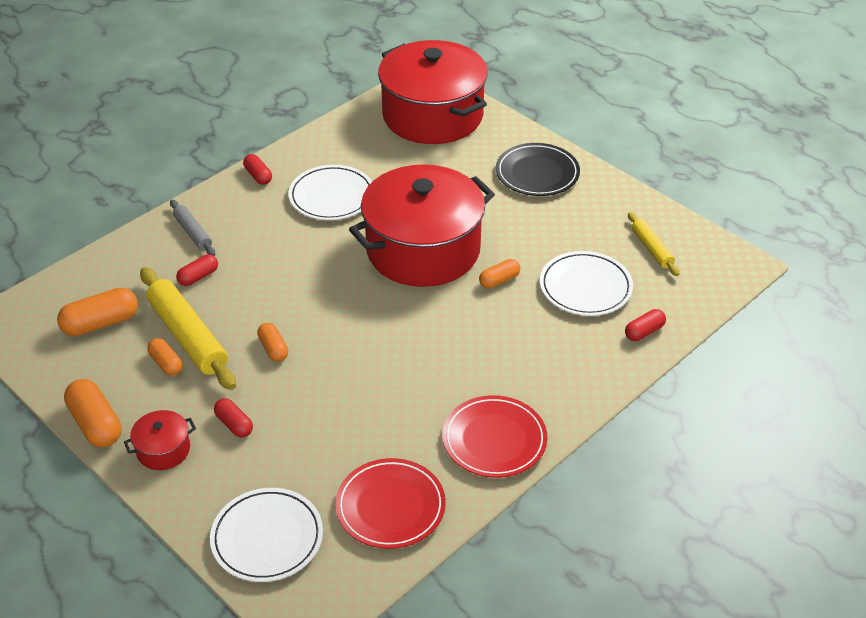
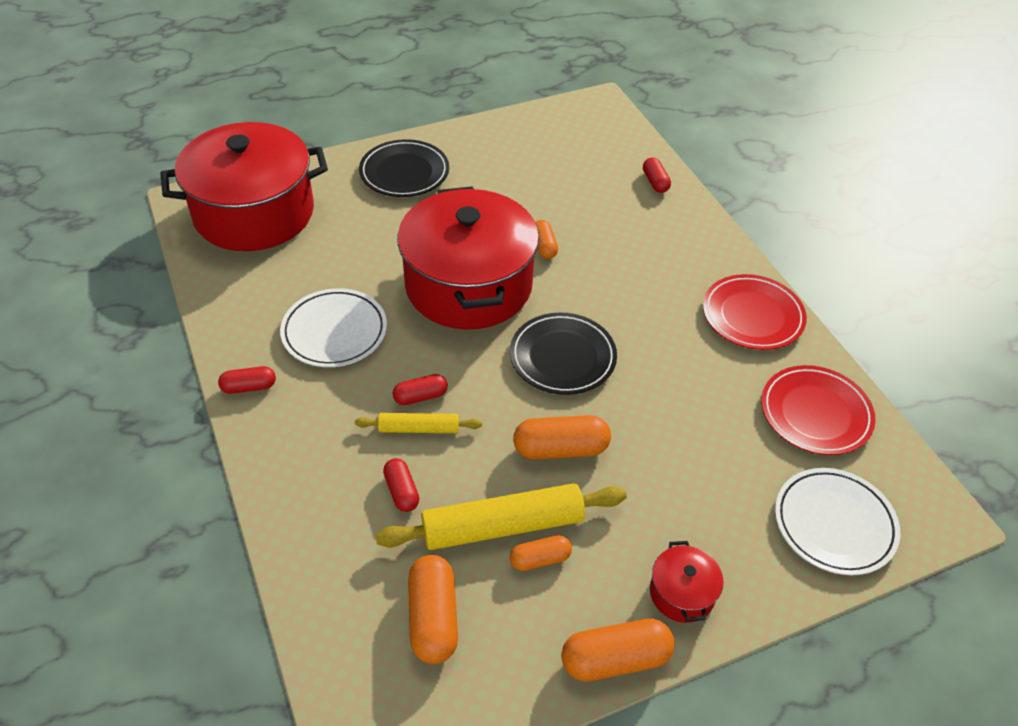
camera: 70 degrees left, 5 degrees up
grey rolling pin [170,200,215,256] -> none
red capsule [214,398,253,437] -> red capsule moved to [393,374,448,405]
orange capsule [257,323,288,362] -> orange capsule [513,415,611,460], size x1.67
white plate [540,251,633,316] -> none
yellow rolling pin [628,212,679,276] -> yellow rolling pin moved to [355,413,482,433]
none -> black plate [510,313,617,395]

